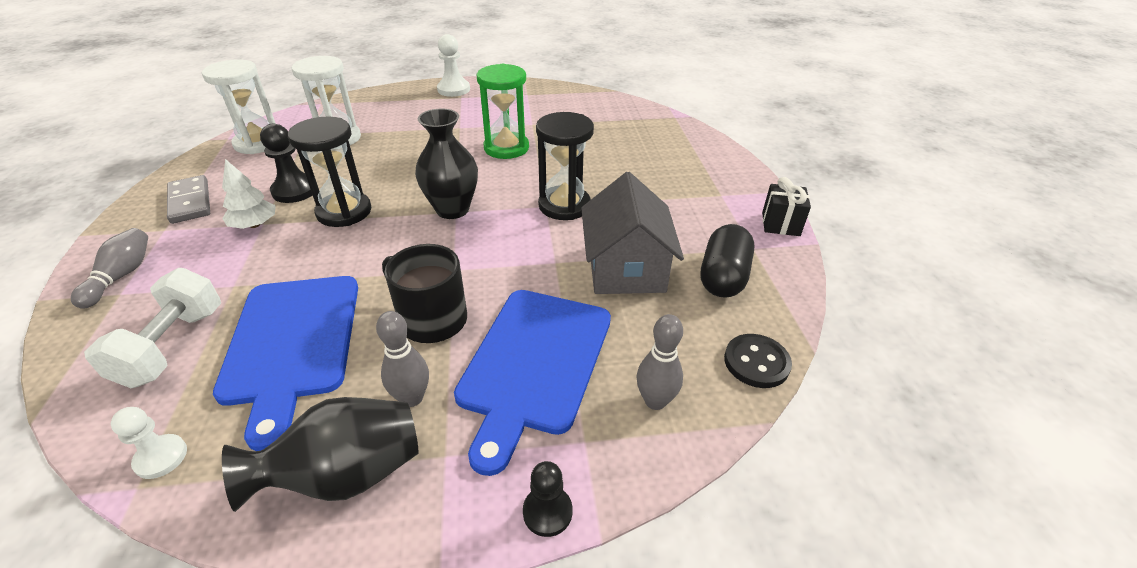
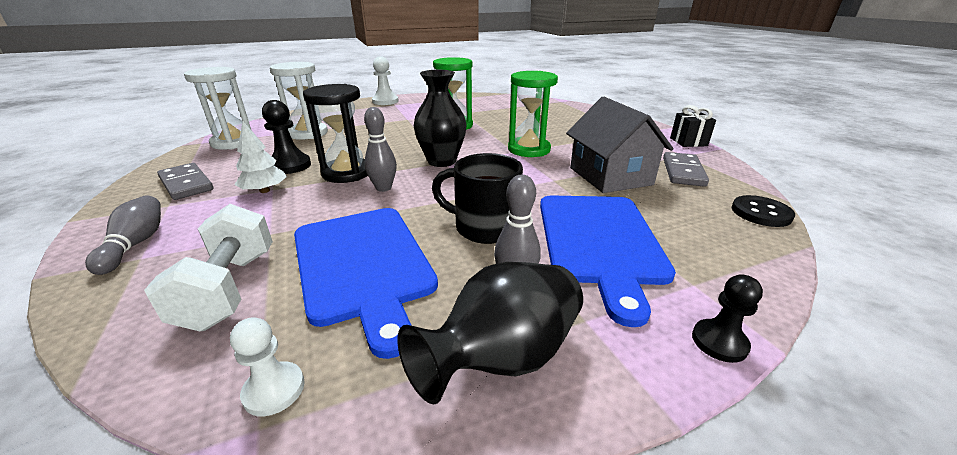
camera: 15 degrees left, 10 degrees down
black hourglass [536,112,594,220] -> green hourglass [508,71,558,157]
grey bowling pin [637,314,683,410] -> grey bowling pin moved to [364,107,397,192]
black capsule [701,224,754,298] -> grey domino [663,152,709,187]

